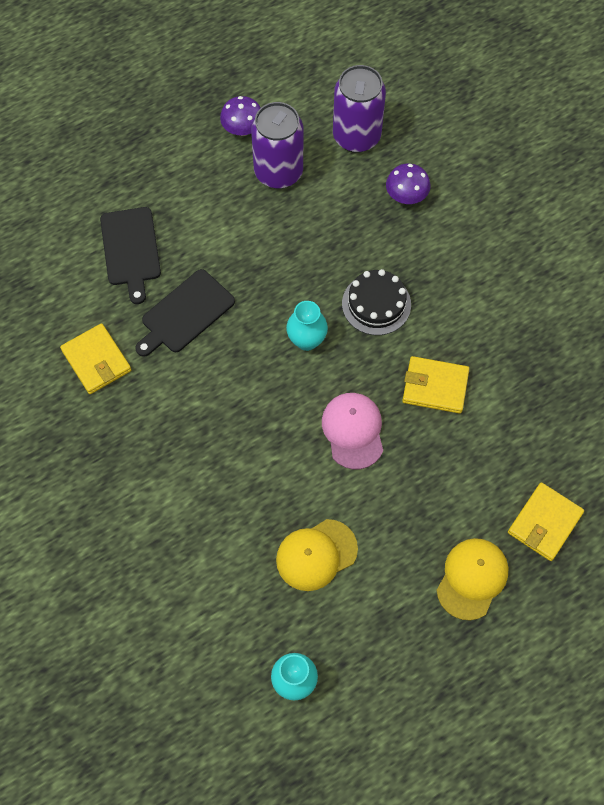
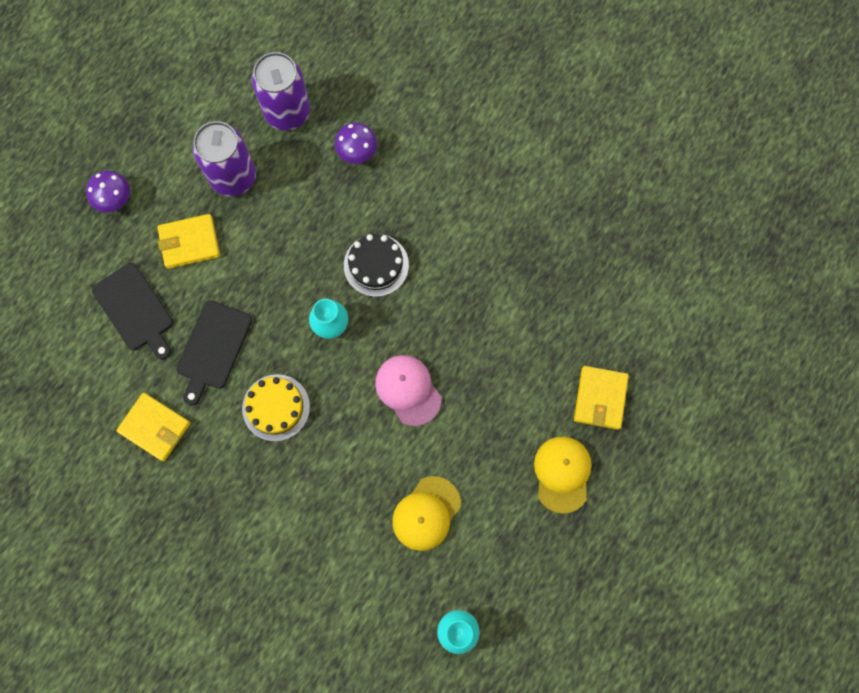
camera: 25 degrees left, 10 degrees up
purple mushroom [220,96,261,136] -> purple mushroom moved to [86,171,130,213]
yellow wallet [402,356,469,414] -> yellow wallet moved to [157,214,220,269]
none -> yellow cake [242,374,310,441]

